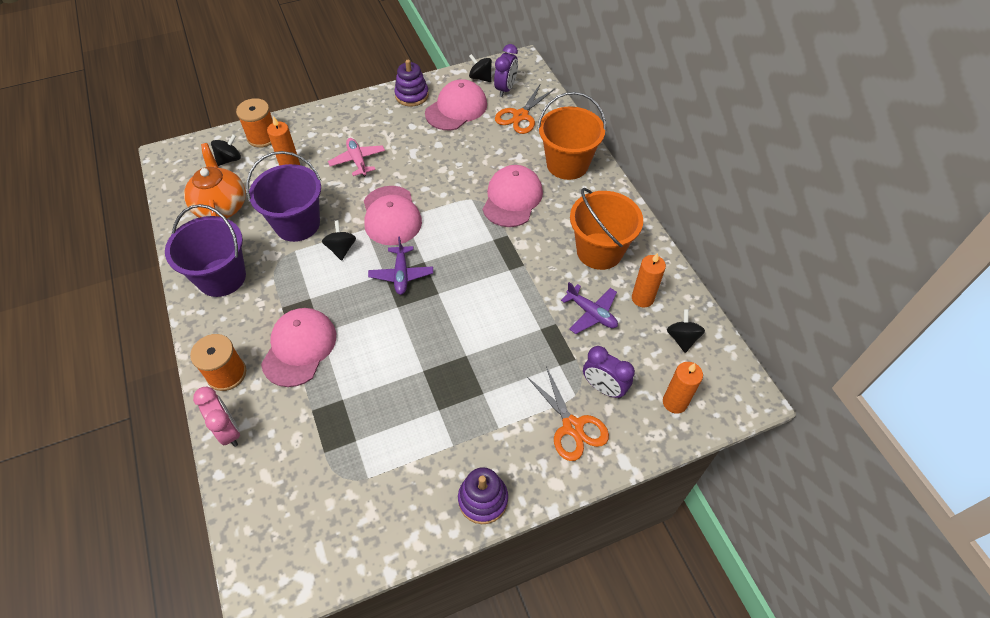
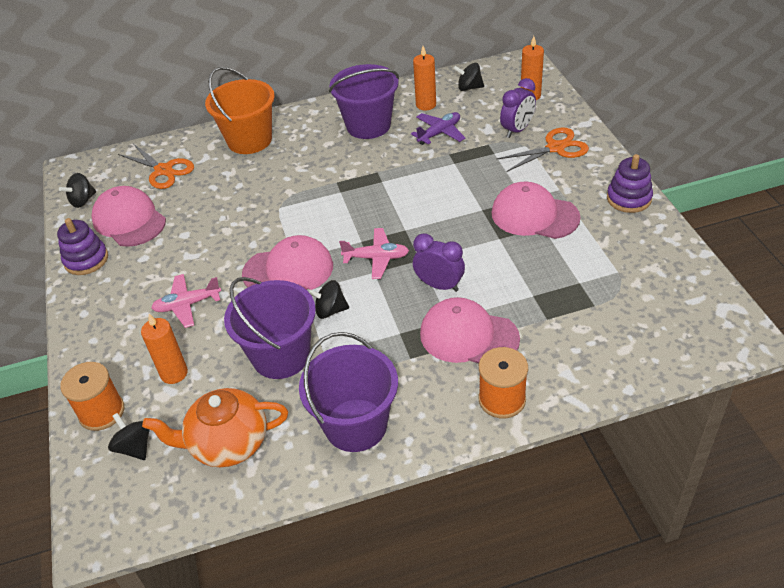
camera: 80 degrees left, 10 degrees down
pink clock [193,387,240,447] -> none
purple plane [368,236,433,295] -> pink plane [339,228,409,279]
pink cap [483,165,543,227] -> pink cap moved to [492,182,581,239]
purple clock [494,44,518,97] -> purple clock moved to [413,233,465,292]
orange bucket [570,188,643,270] -> purple bucket [329,64,399,139]

